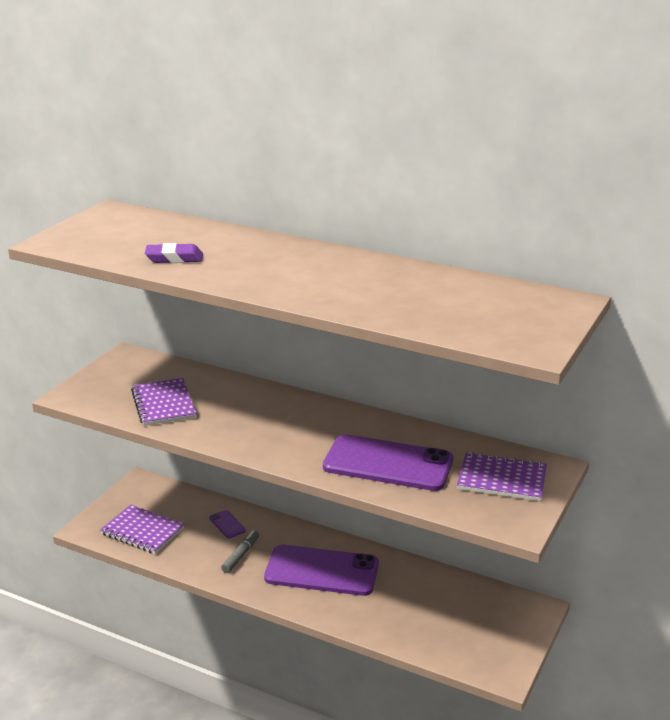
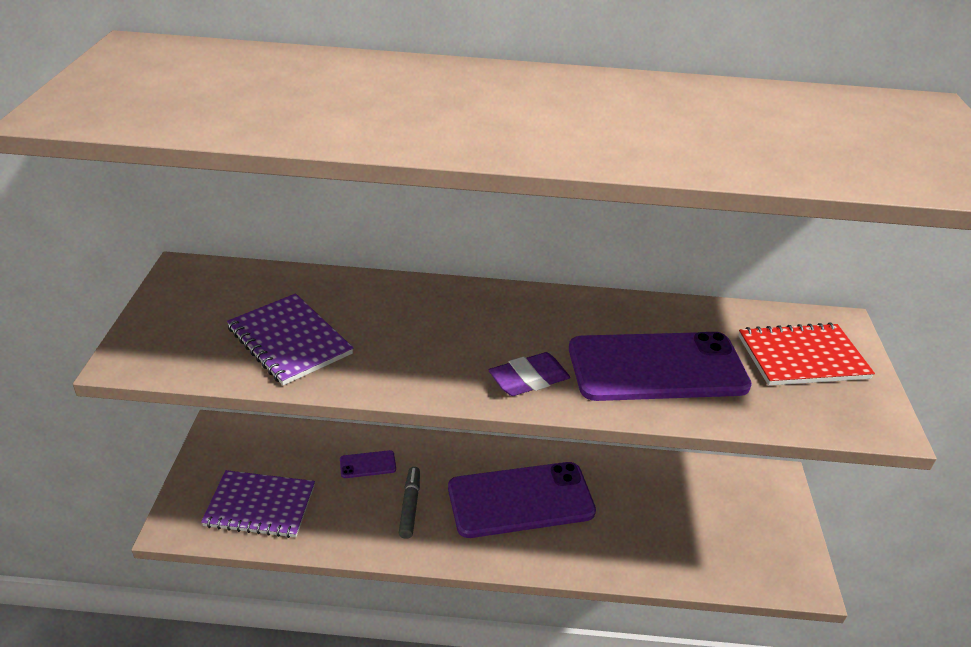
camera: 25 degrees left, 10 degrees up
purple eraser [145,243,203,263] -> purple eraser moved to [489,352,570,396]
purple phone [209,510,246,538] -> purple phone turned 45 degrees counterclockwise [340,450,396,478]
purple notebook [457,452,547,501] -> red notebook [738,323,875,386]

